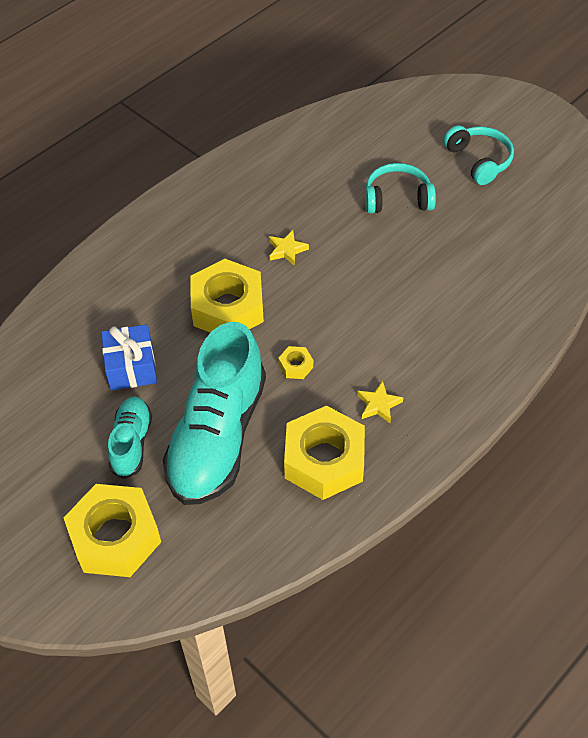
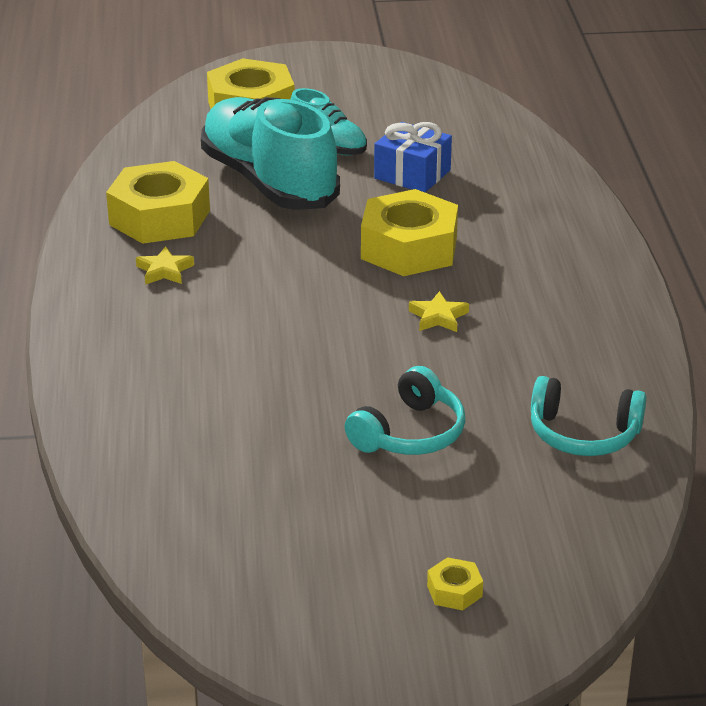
camera: 130 degrees right, 20 degrees down
yellow nut [278,346,313,379] -> yellow nut moved to [427,557,483,610]
turquoise headphones [443,125,514,185] -> turquoise headphones moved to [531,376,646,456]

